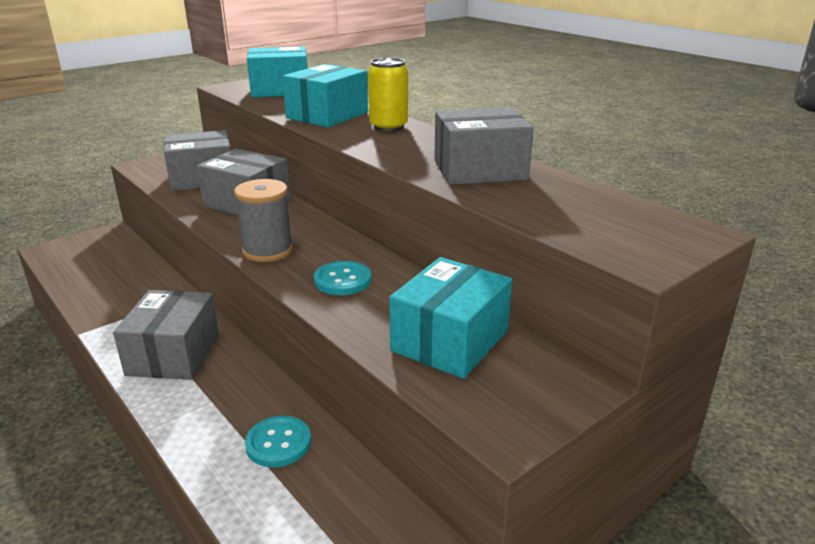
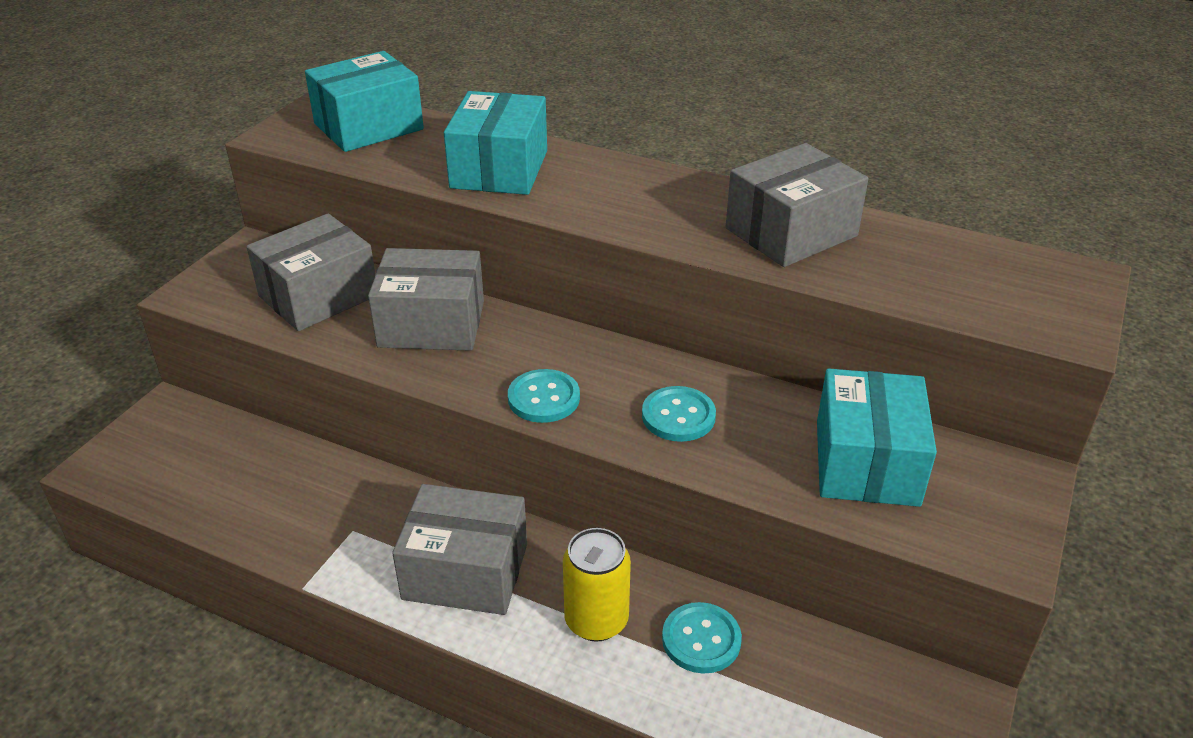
camera: 25 degrees left, 10 degrees up
grey box [113,290,219,380] -> grey box turned 60 degrees counterclockwise [392,484,527,615]
grey spool [234,179,293,262] -> turquoise button [508,369,580,423]
yellow can [368,58,408,132] -> yellow can moved to [563,528,631,642]

